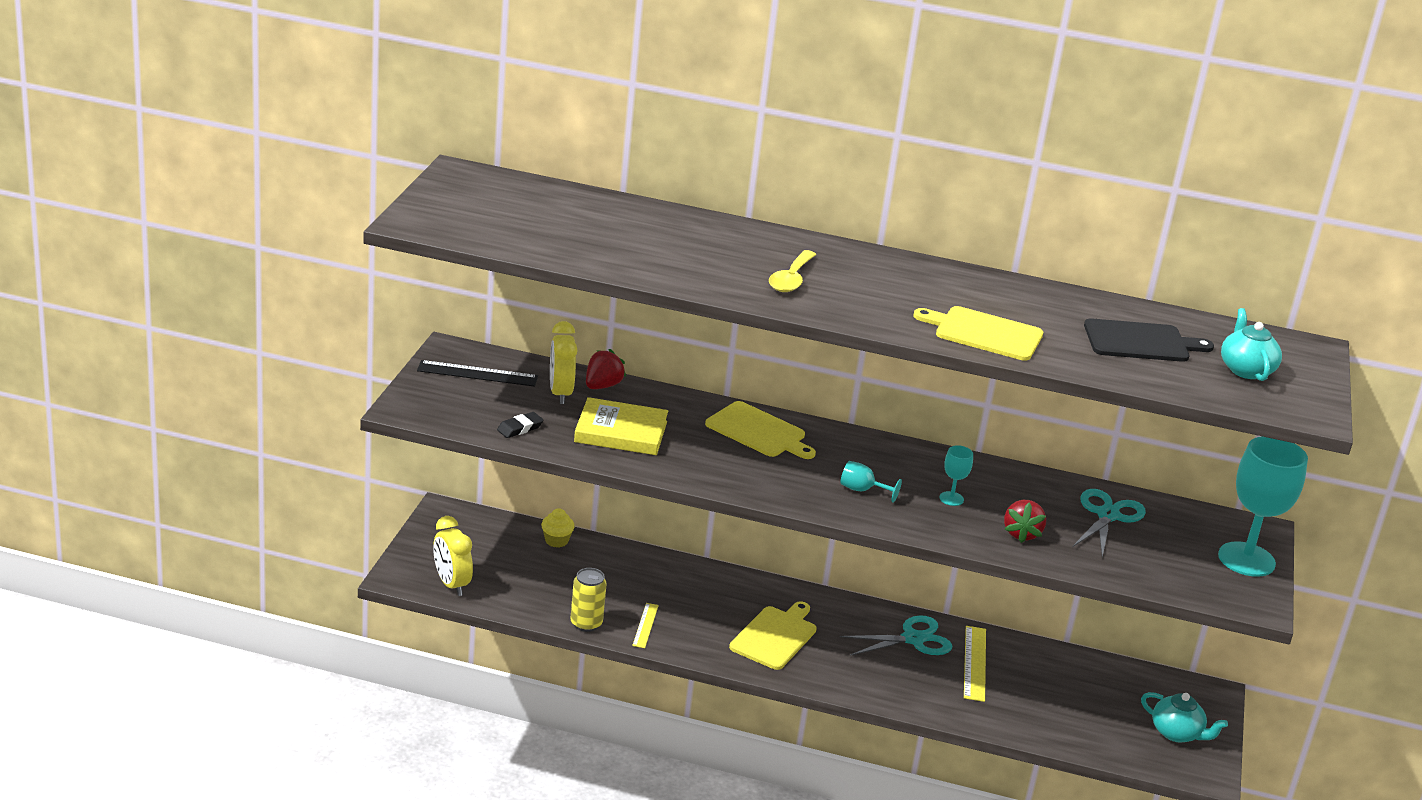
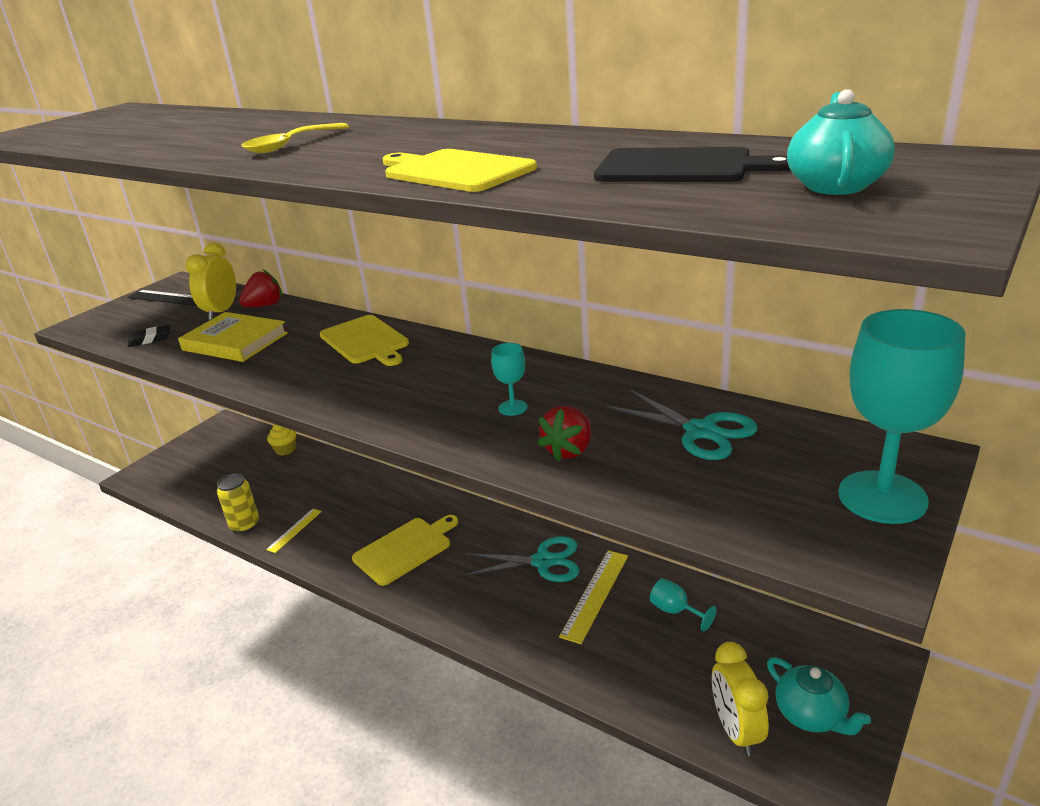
camera: 25 degrees right, 0 degrees up
yellow clock [433,516,473,596] -> yellow clock moved to [712,642,769,756]
turquoise goblet [840,461,902,503] -> turquoise goblet moved to [650,578,716,631]
turquoise scissors [1072,489,1146,557] -> turquoise scissors turned 90 degrees clockwise [607,390,758,460]

